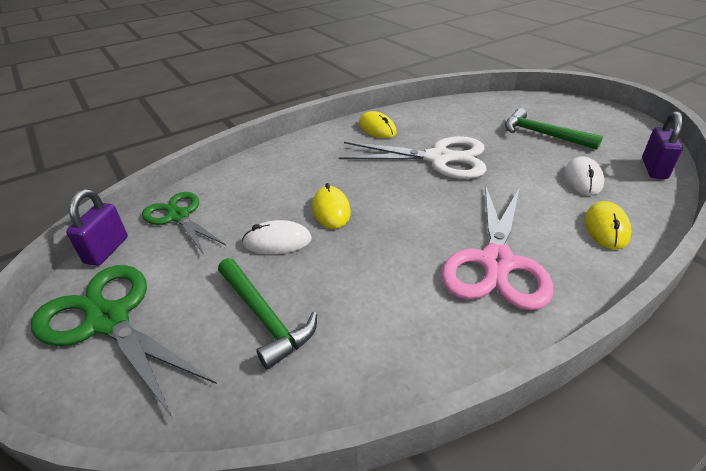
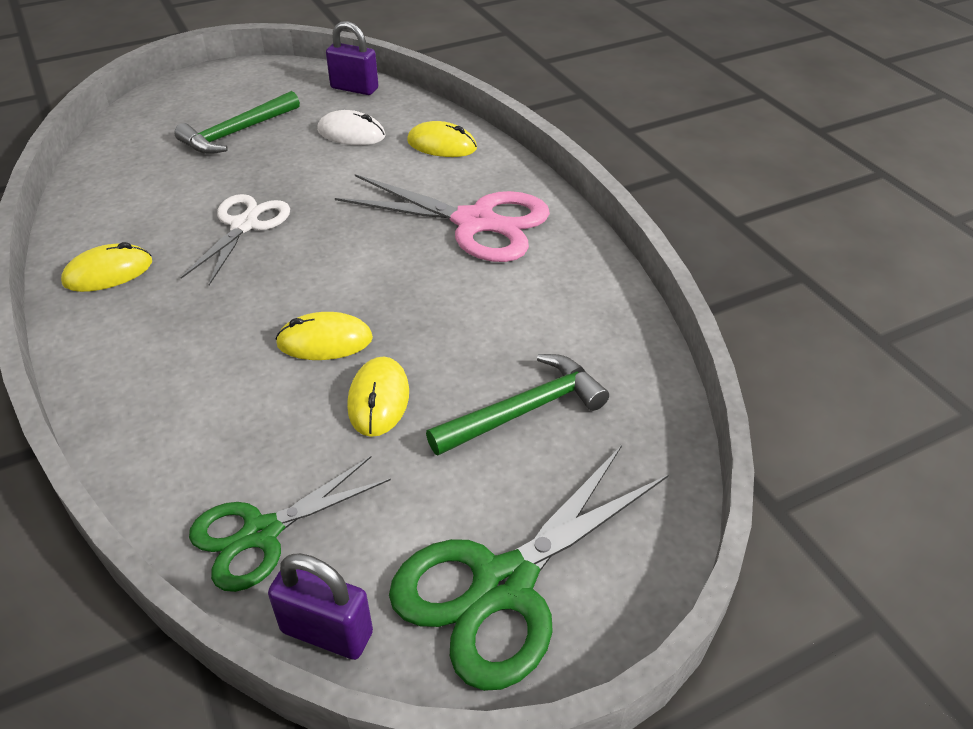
camera: 85 degrees left, 5 degrees up
white mouse [242,220,312,254] -> yellow mouse [347,356,409,437]
white scissors [339,136,487,179] -> white scissors [180,194,290,285], size x0.65

